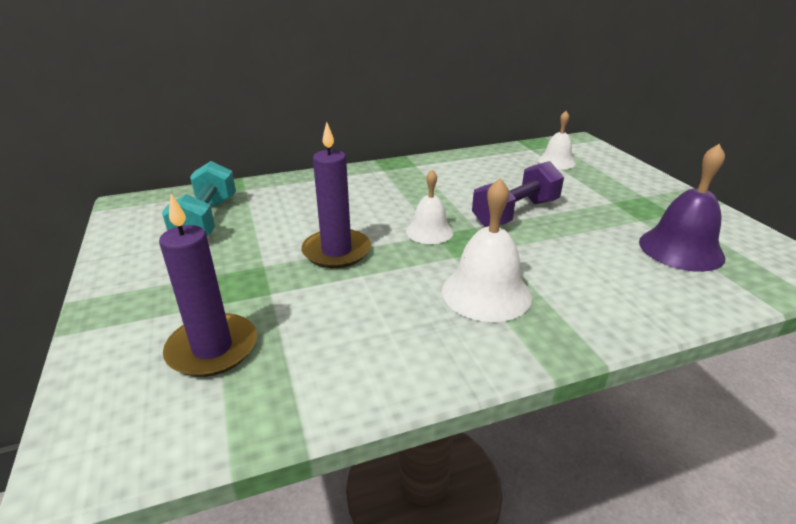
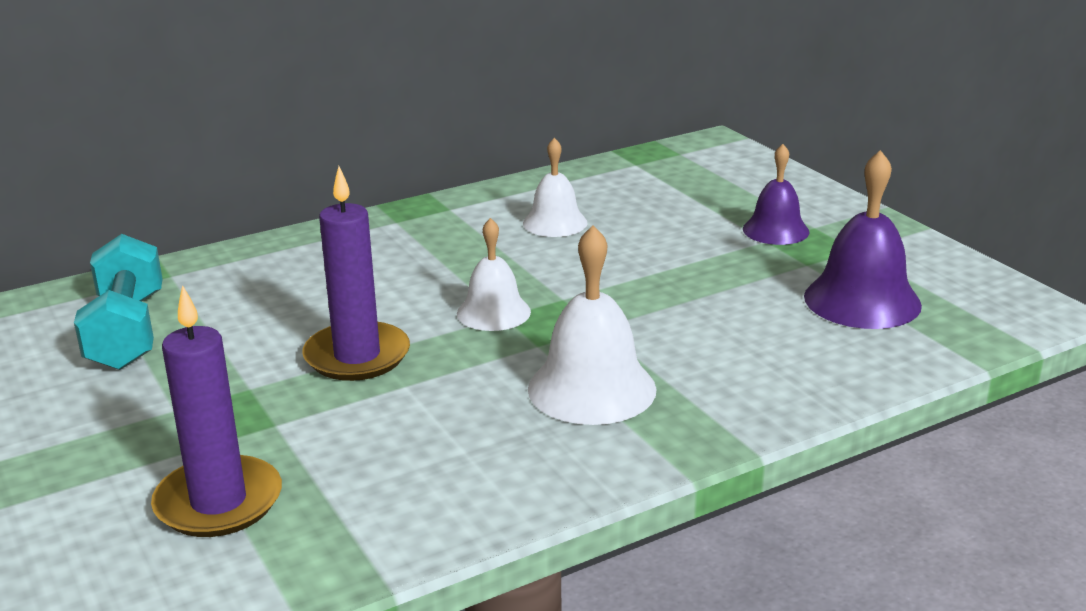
camera: 10 degrees left, 5 degrees down
purple dumbbell [472,161,564,227] -> none
white bell [538,111,576,170] -> white bell moved to [523,138,588,237]
none -> purple bell [743,144,809,245]

